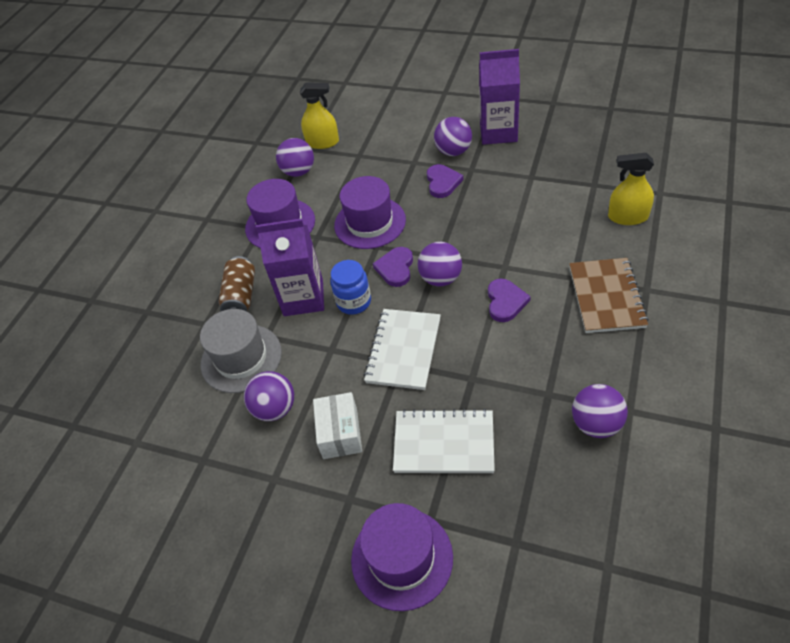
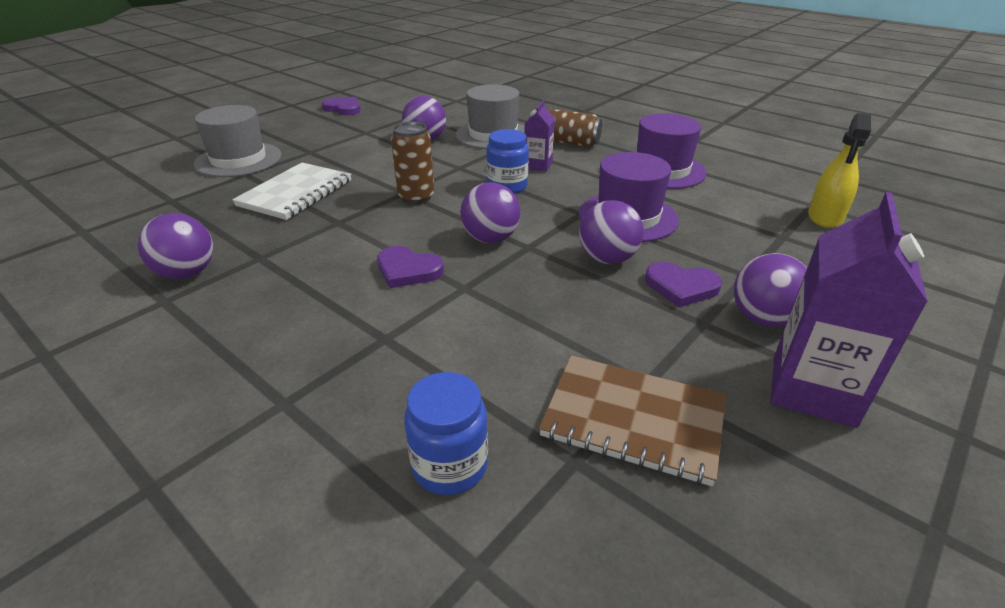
camera: 105 degrees right, 15 degrees down
purple carton [256,218,324,316] -> purple carton [525,101,555,172], size x0.54
purple ball [276,138,314,177] -> purple ball moved to [579,200,644,264]
white box [313,392,362,459] -> none
purple hat [351,503,453,611] -> grey hat [194,105,282,177]
white notebook [364,309,441,390] -> brown can [391,122,435,204]
purple heart [373,247,413,287] -> purple heart moved to [322,97,361,115]
brown notebook [569,258,649,333] -> brown notebook moved to [539,355,726,486]
yellow spray bottle [608,153,654,225] -> blue jar [404,372,488,495]

